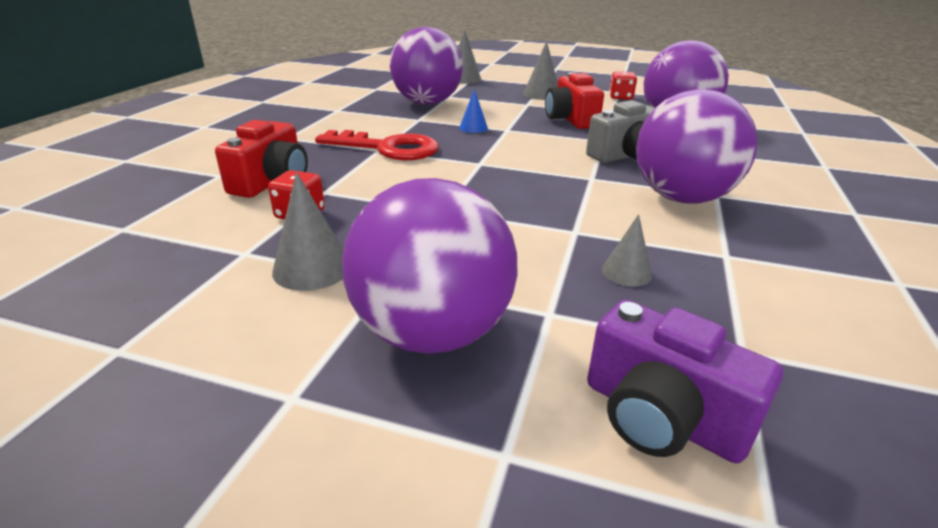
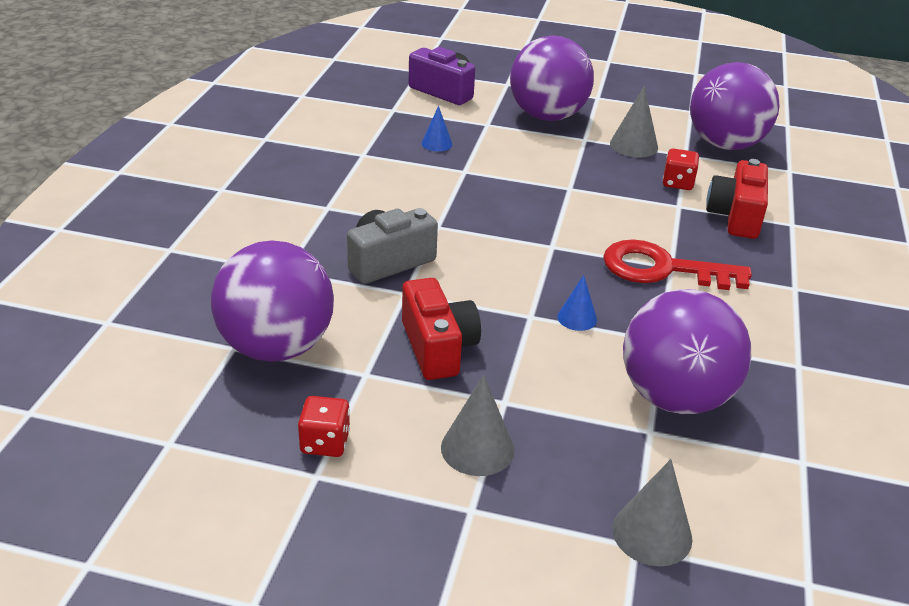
camera: 175 degrees right, 5 degrees up
grey cone [602,214,652,287] -> blue cone [422,106,453,152]
purple ball [636,89,758,203] -> purple ball moved to [690,62,780,150]

